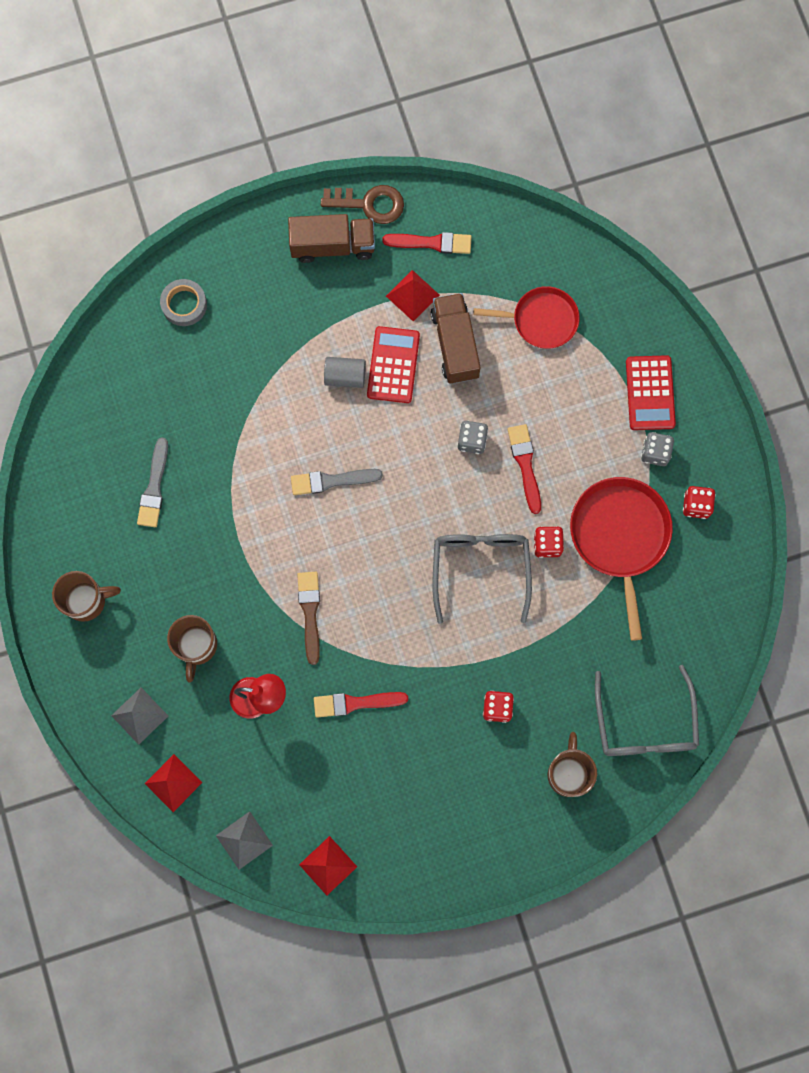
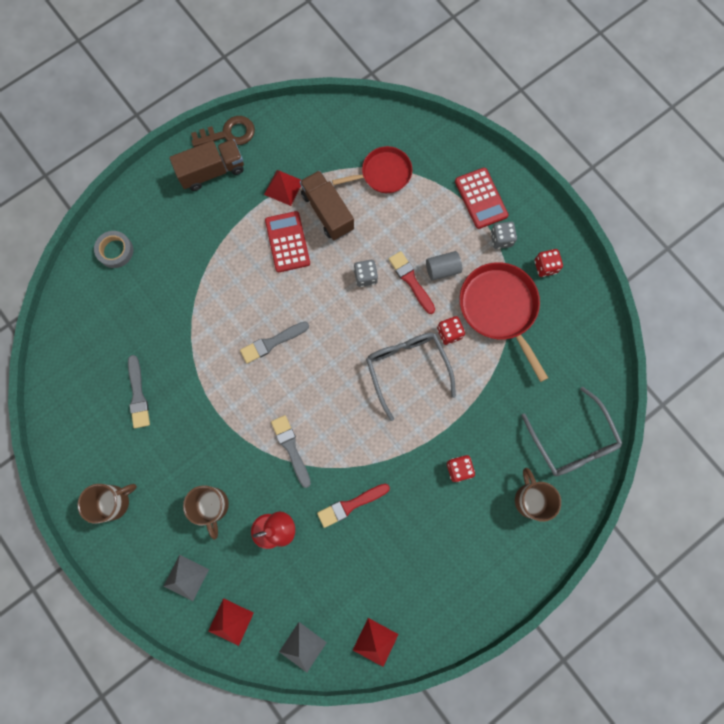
camera: 20 degrees left, 0 degrees up
brown brush [297,572,320,665] -> grey brush [271,415,311,488]
grey cylinder [324,357,366,388] -> grey cylinder moved to [426,251,462,281]
red brush [382,232,472,254] -> none

